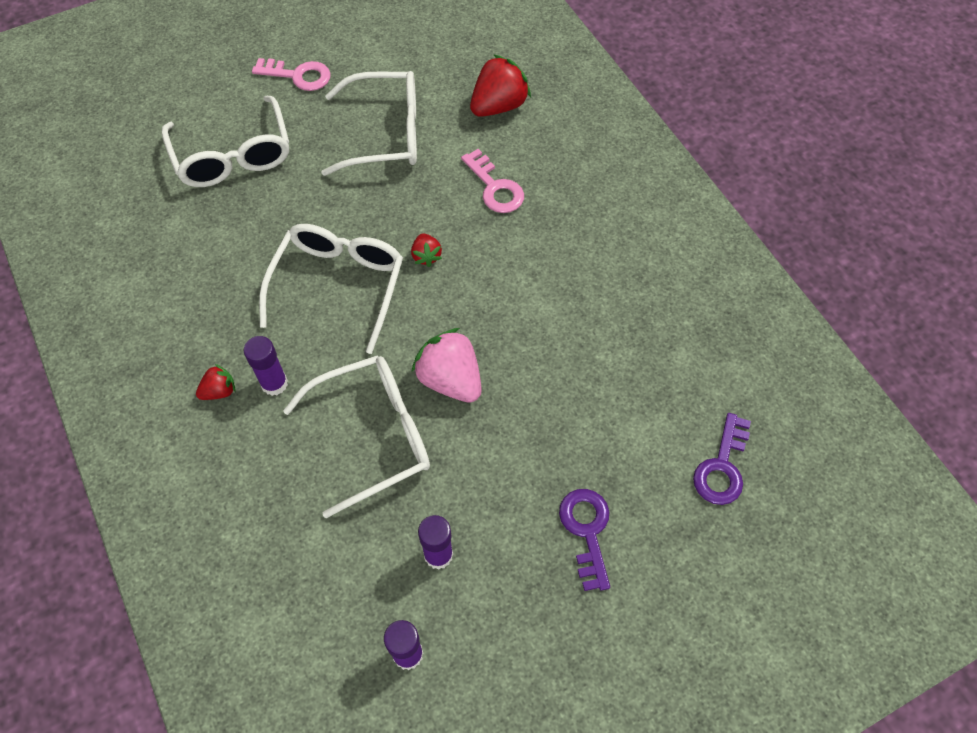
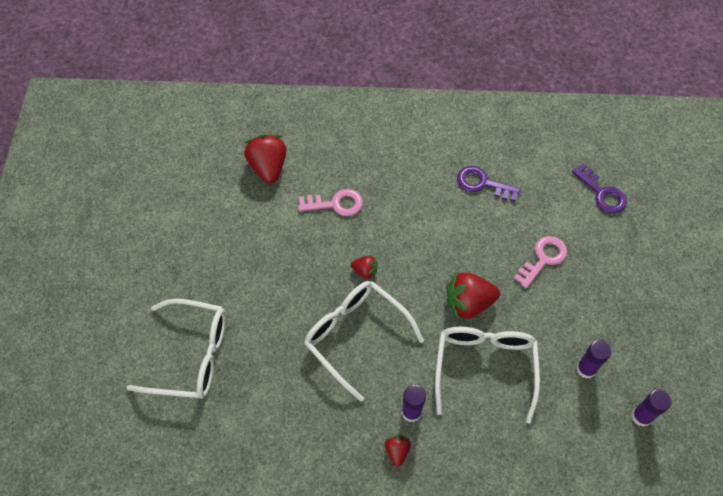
camera: 60 degrees left, 0 degrees up
pink key [252,58,331,91] -> pink key moved to [514,236,567,289]
white glasses [321,71,417,176] -> none
pink strawberry [412,328,482,403] -> red strawberry [446,272,500,320]
purple key [559,489,610,591] -> purple key moved to [457,166,521,202]

